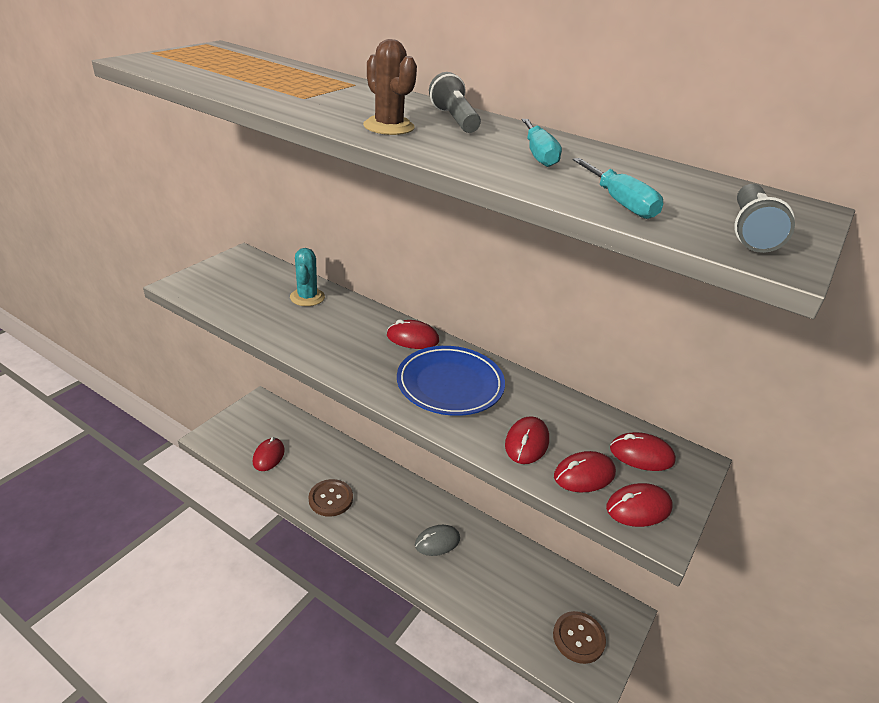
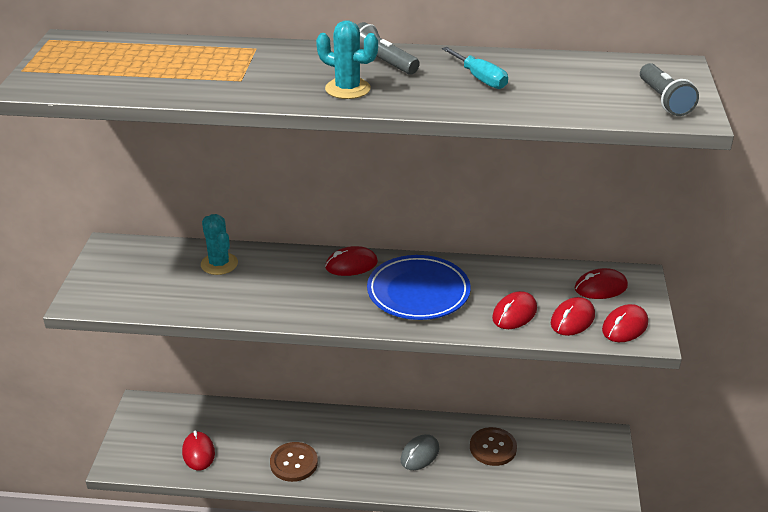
camera: 25 degrees left, 0 degrees up
brown cactus [363,39,417,135] -> turquoise cactus [316,20,378,99]
red mouse [505,416,549,464] -> red mouse turned 45 degrees clockwise [492,291,537,329]
brown button [553,611,606,664] -> brown button moved to [470,427,517,466]
turquoise screwdriver [573,158,663,219] -> none

